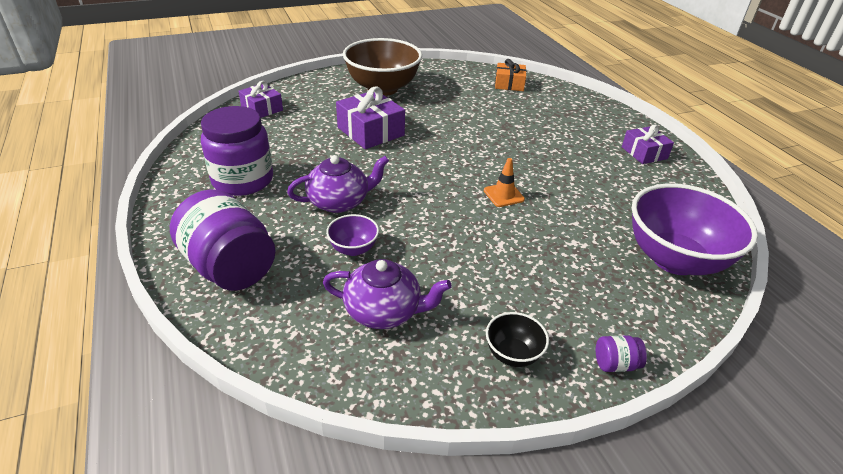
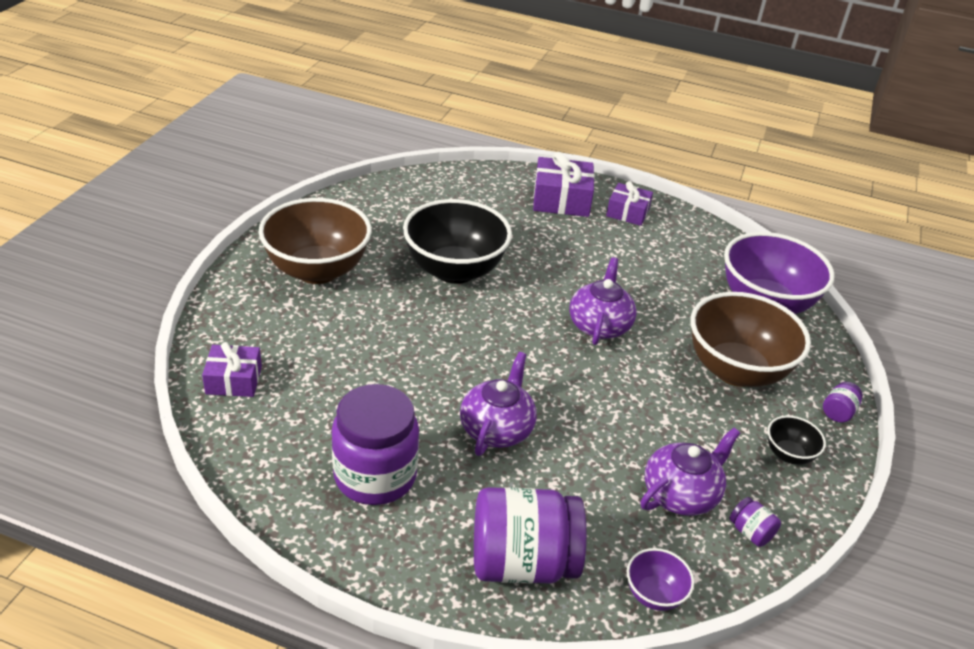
camera: 50 degrees left, 0 degrees up
purple bowl [326,214,379,256] -> purple bowl moved to [627,548,694,611]
purple gift [336,86,405,149] -> purple gift moved to [533,152,595,217]
orange traffic cone [484,158,525,207] -> purple teapot [569,257,636,345]
orange gift [495,59,526,91] -> none
none -> black bowl [403,199,512,284]
none -> brown bowl [690,292,811,387]
none -> purple jar [730,497,781,547]

